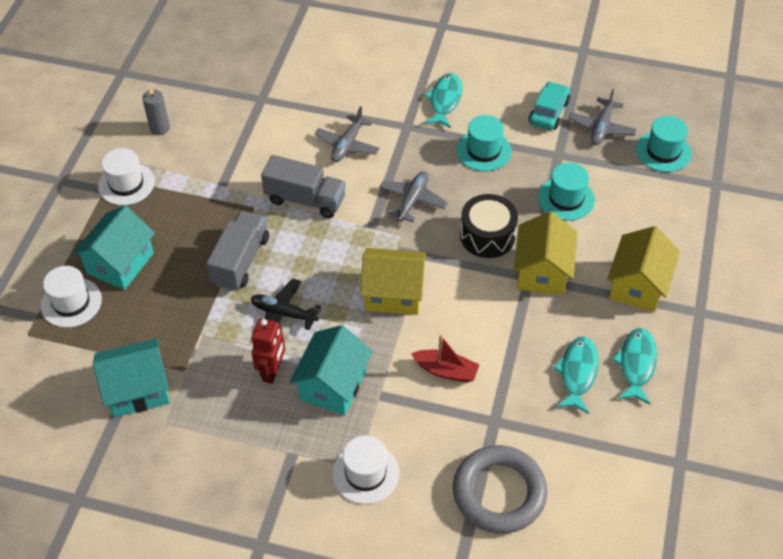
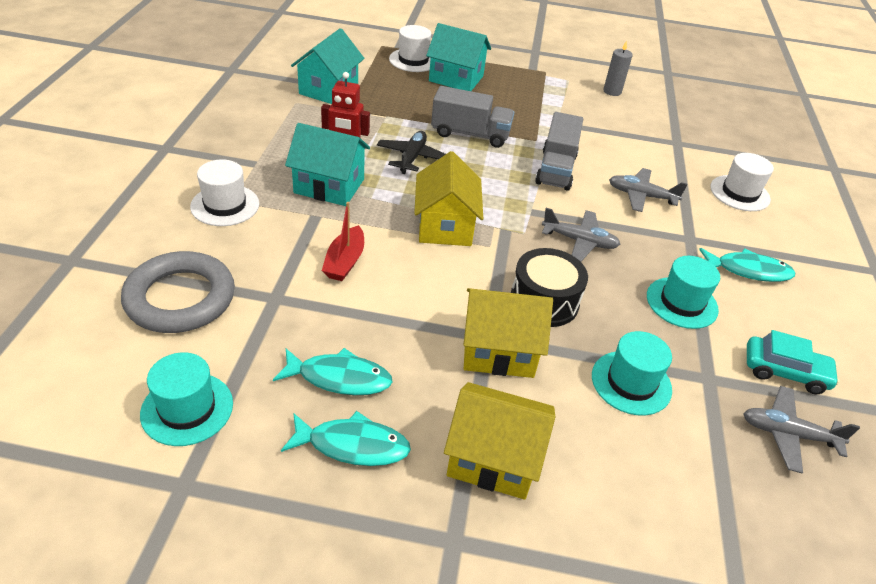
camera: 80 degrees right, 10 degrees down
turquoise house [93,338,170,418] -> turquoise house turned 45 degrees clockwise [291,28,364,104]
white hat [98,148,155,206] -> white hat moved to [710,153,774,211]
turquoise hat [636,116,692,172] -> turquoise hat moved to [140,352,233,446]

